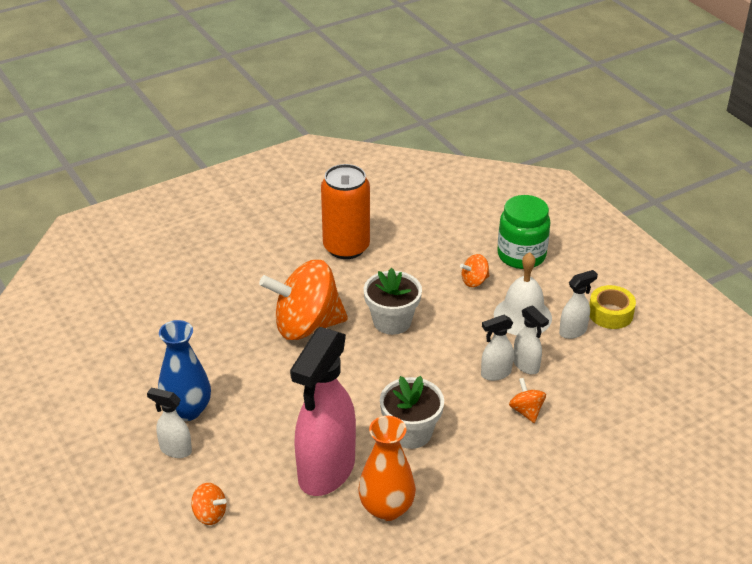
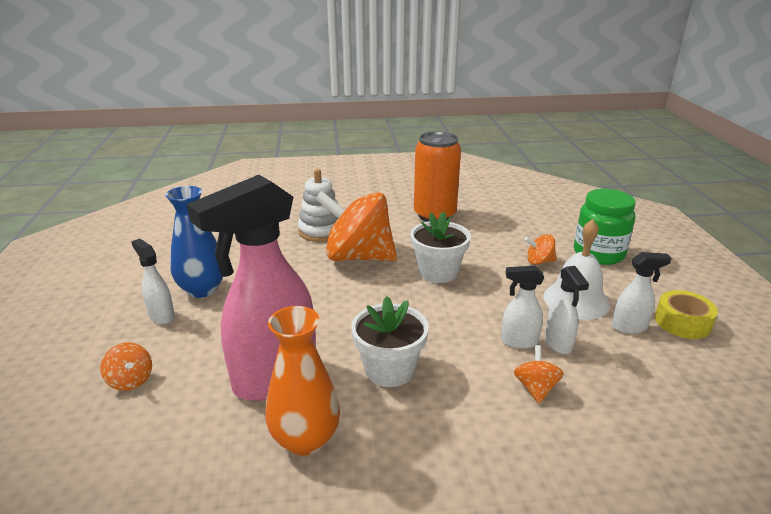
camera: 25 degrees right, 10 degrees down
none -> white stacking toy [298,169,338,242]

